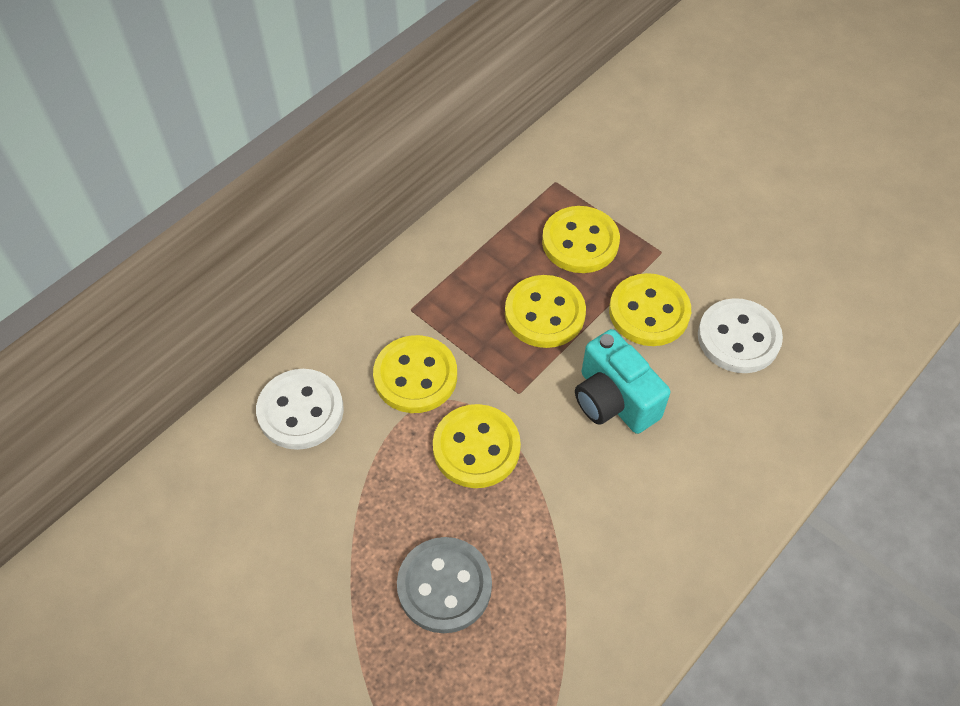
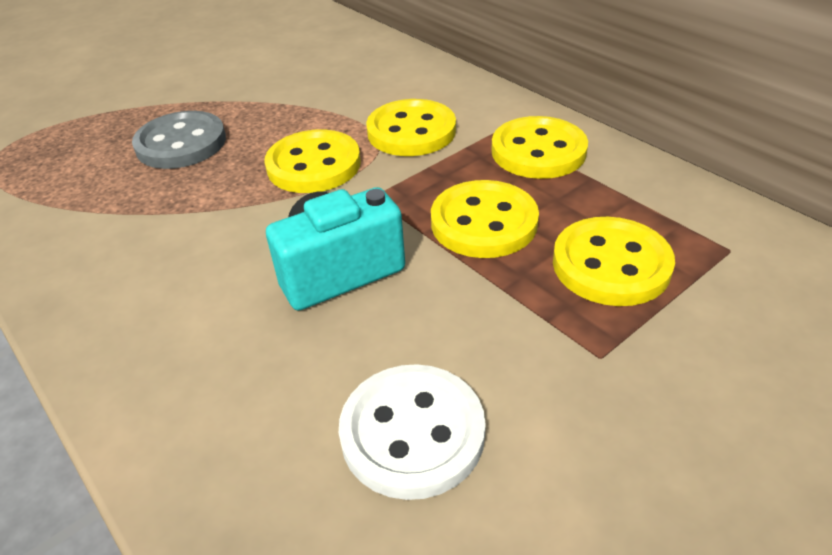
camera: 100 degrees right, 15 degrees down
white button [256,369,344,450] -> none
yellow button [609,273,691,346] -> yellow button moved to [491,116,588,179]

